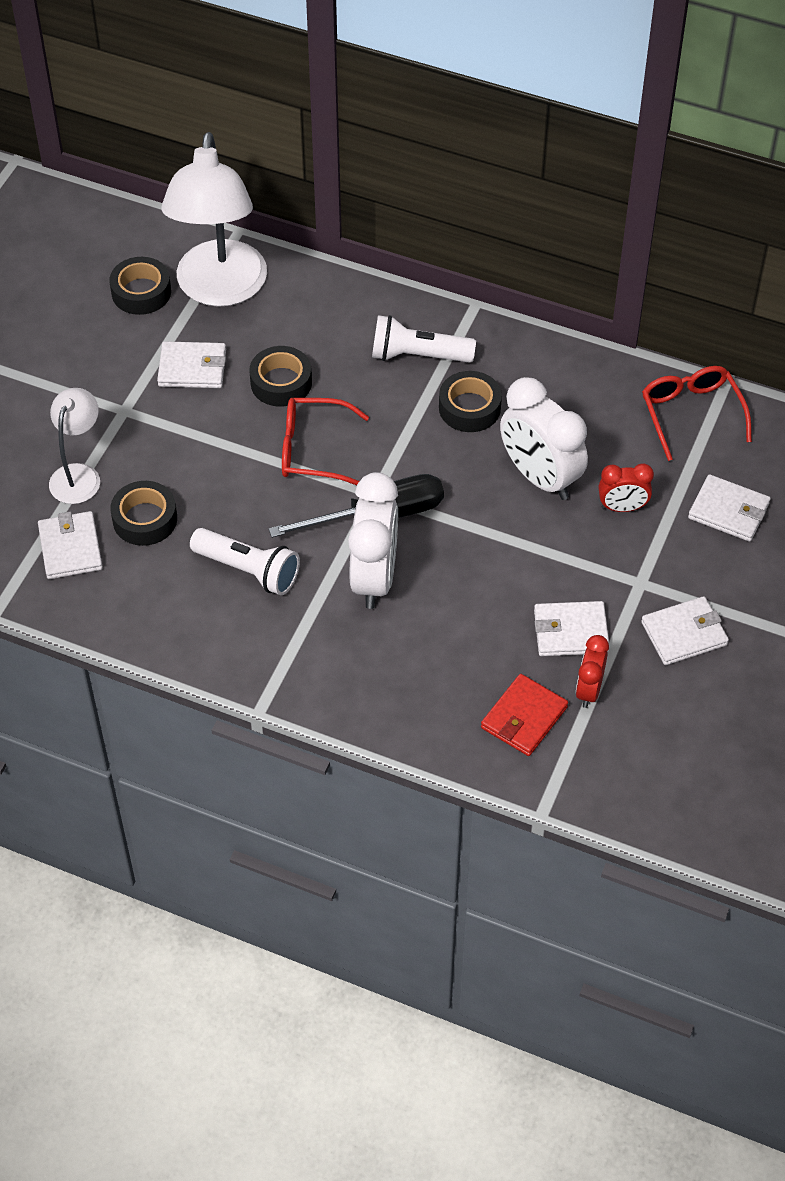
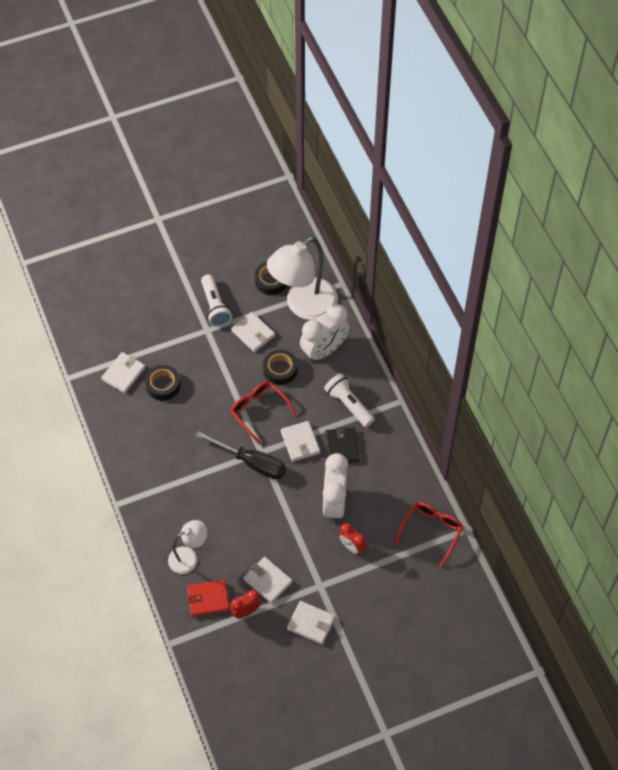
camera: 45 degrees right, 5 degrees up
white lamp [49,388,100,504] -> white lamp moved to [168,520,207,574]
white flashlight [190,528,300,595] -> white flashlight moved to [201,274,232,327]
white clock [348,472,398,609] -> white clock moved to [300,304,349,362]
black tape [439,371,502,432] -> black wallet [325,427,360,463]
white wallet [688,474,771,542] -> white wallet moved to [281,421,320,462]

